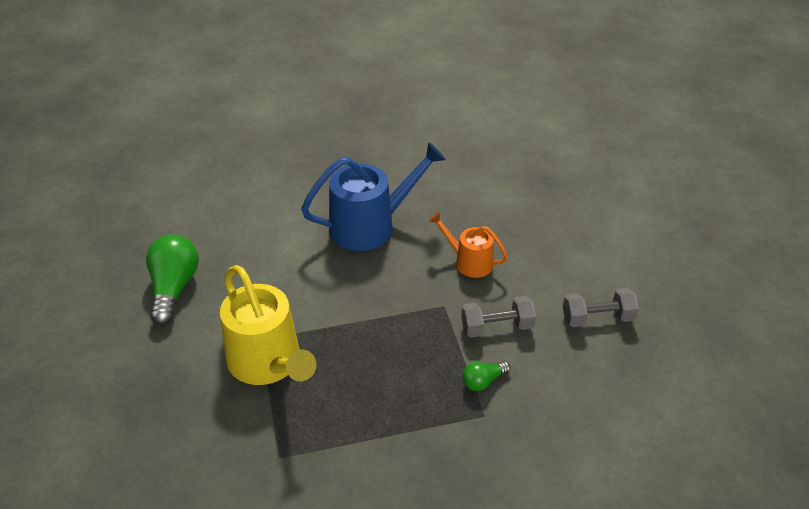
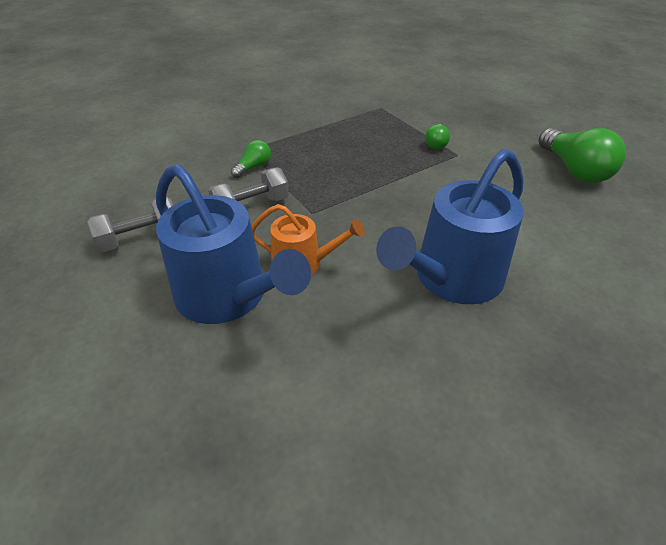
camera: 160 degrees right, 0 degrees up
yellow watering can [220,265,316,385] -> green light bulb [425,124,450,149]
none -> blue watering can [156,164,311,324]

